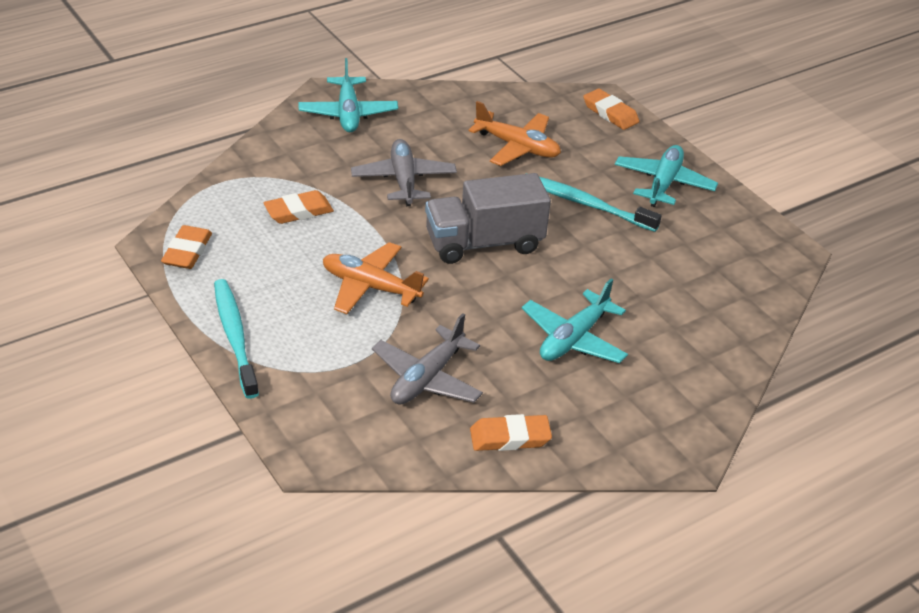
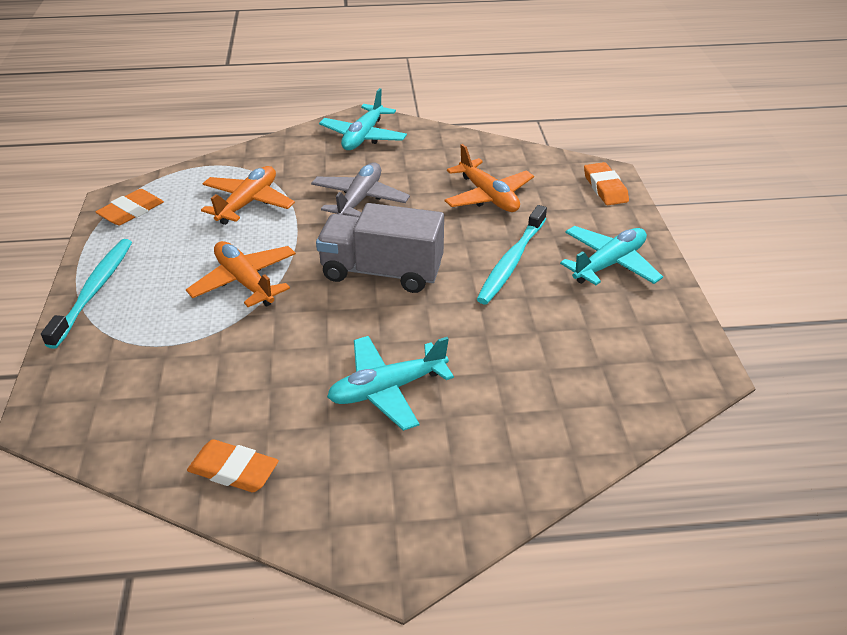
camera: 30 degrees right, 0 degrees up
orange eraser [263,190,334,224] -> orange plane [201,166,295,225]
grey plane [372,313,483,404] -> none
turquoise toothbrush [526,173,662,232] -> turquoise toothbrush turned 120 degrees counterclockwise [477,205,547,304]

